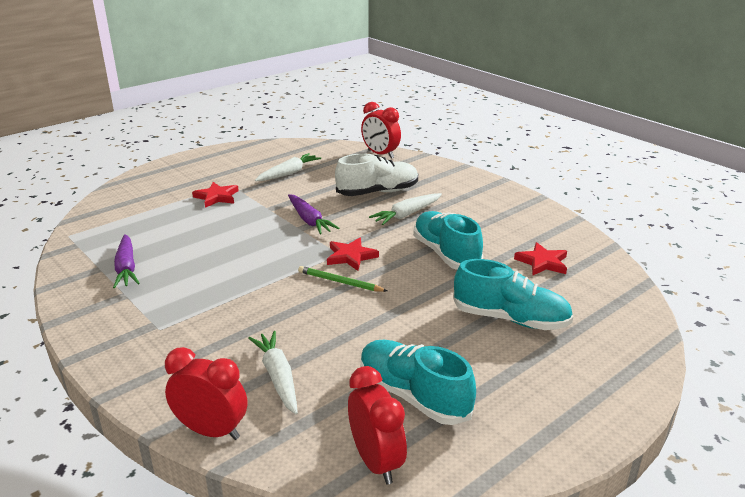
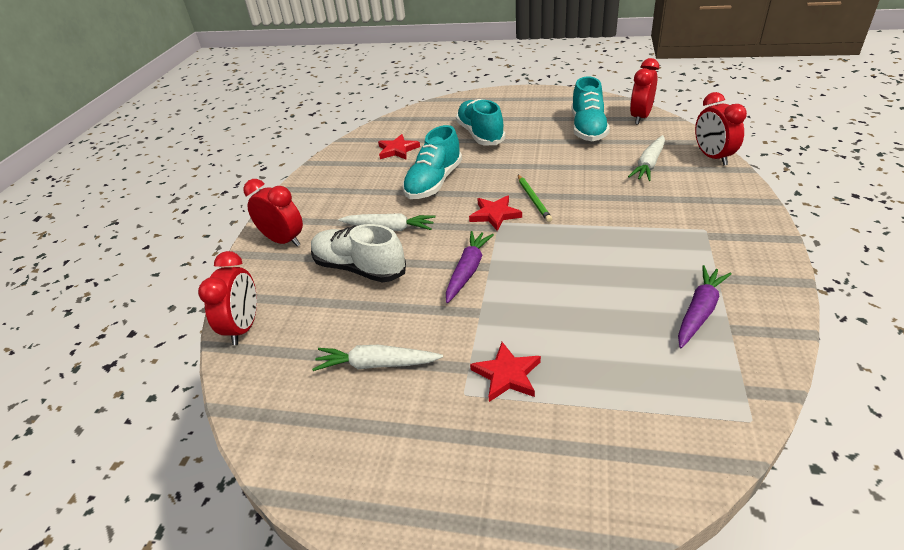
camera: 125 degrees left, 10 degrees up
none -> red clock [243,179,303,247]

